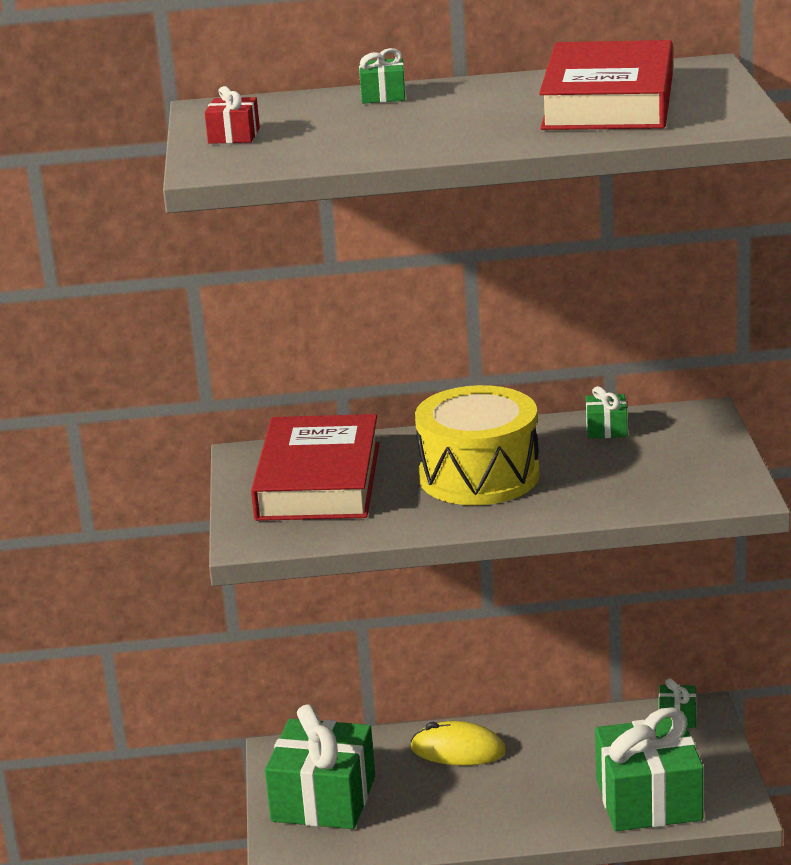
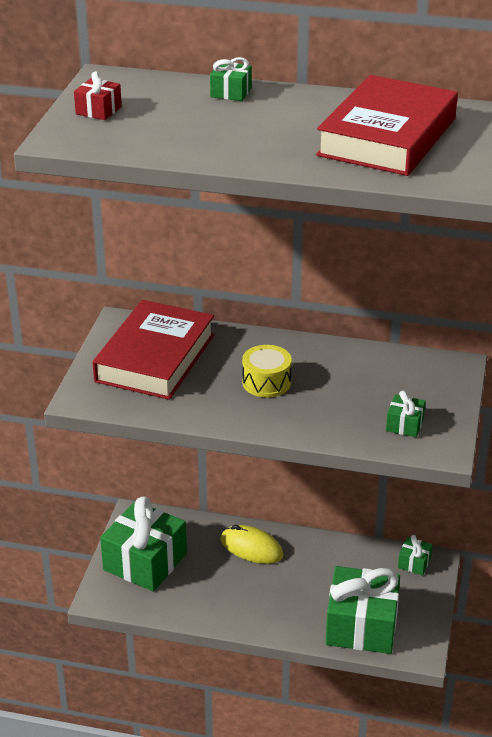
camera: 15 degrees right, 10 degrees up
yellow drum [415,385,540,505] -> yellow drum [242,345,292,398], size x0.54
green gift [586,386,628,439] -> green gift moved to [386,391,426,437]

